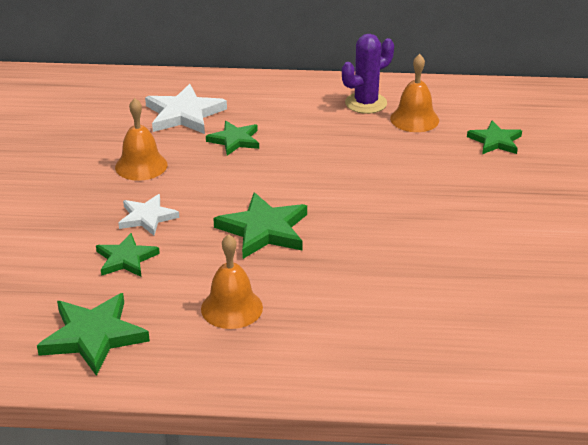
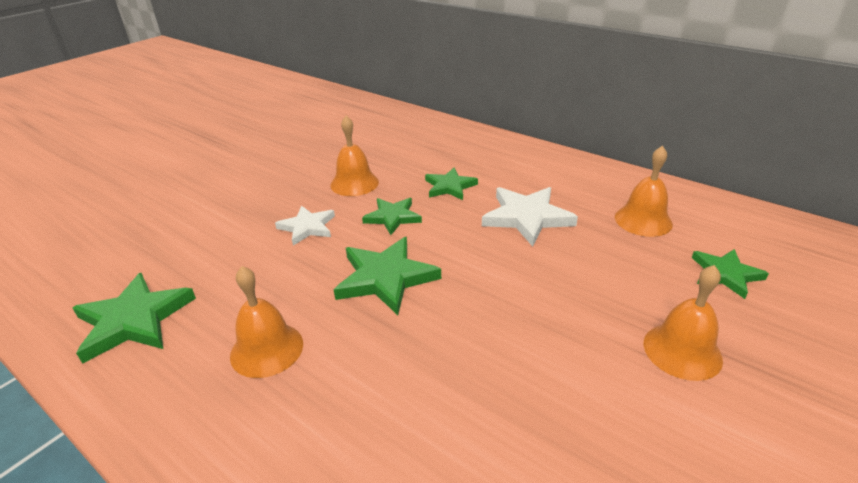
camera: 35 degrees right, 0 degrees up
green star [96,233,160,277] -> green star moved to [362,198,422,235]
white star [145,84,227,134] -> white star moved to [482,187,578,247]
purple cactus [342,34,394,114] -> none
none -> orange bell [643,265,723,381]

